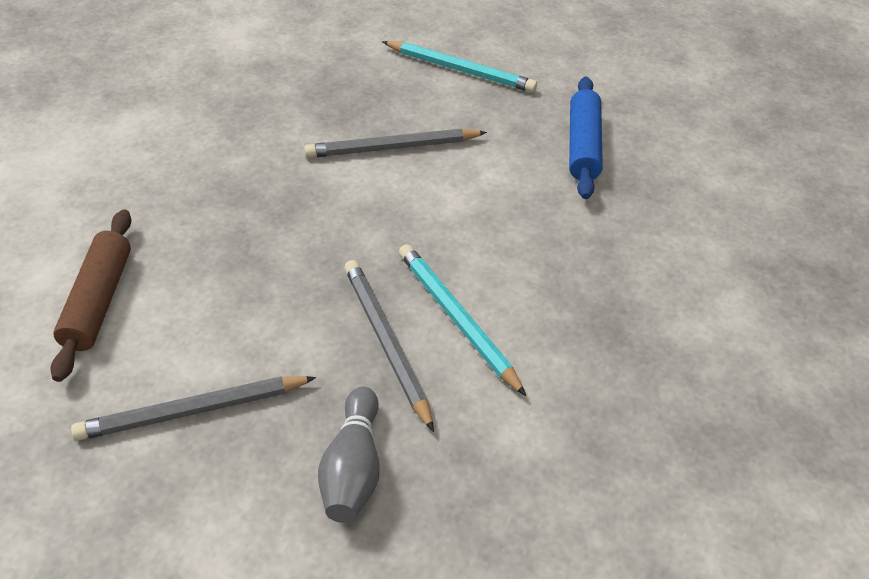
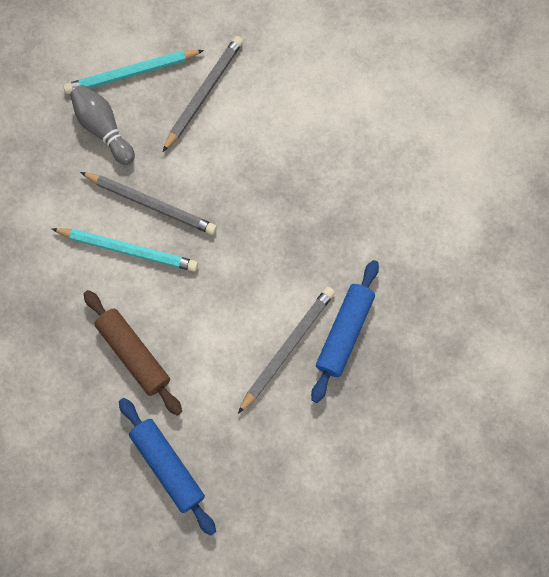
camera: 140 degrees right, 25 degrees up
brown rolling pin [50,209,132,382] -> brown rolling pin moved to [84,290,182,416]
turquoise pencil [382,41,537,93] -> turquoise pencil moved to [63,50,204,94]
none -> blue rolling pin [311,260,379,403]

